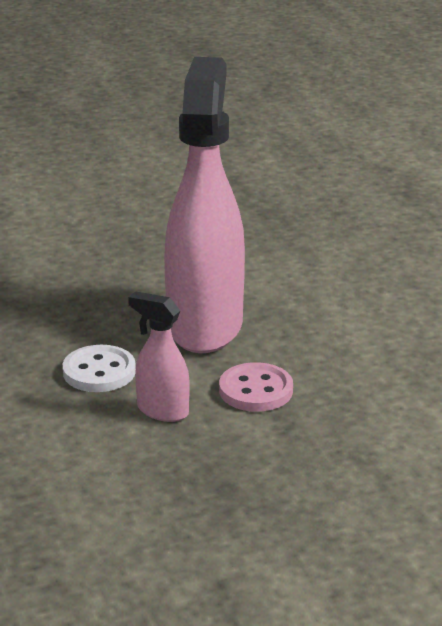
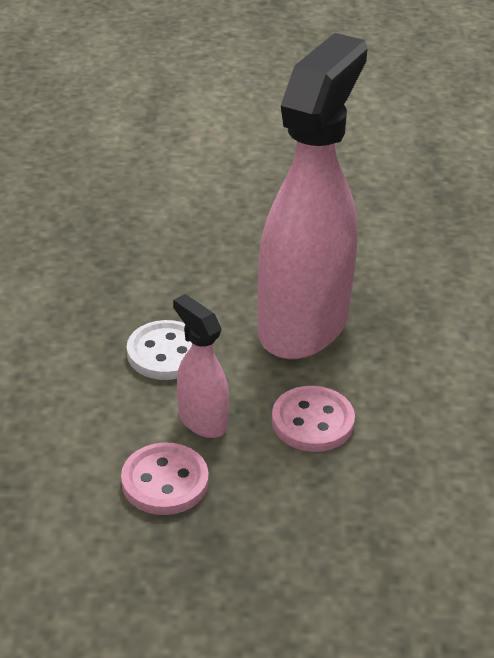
camera: 20 degrees right, 10 degrees up
none -> pink button [121,443,209,515]

